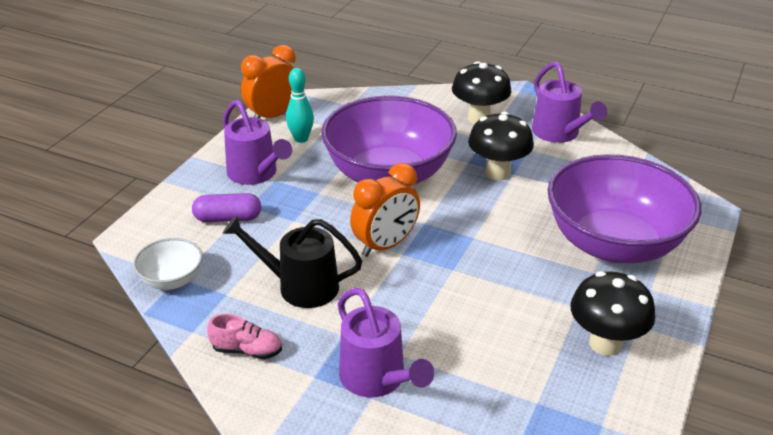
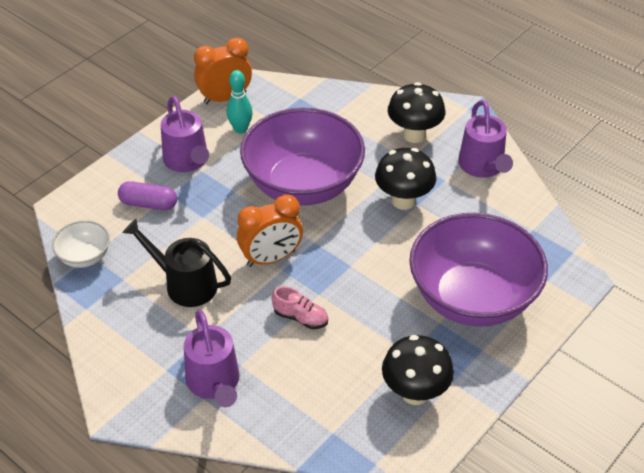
camera: 15 degrees right, 10 degrees up
pink shoe [207,314,282,359] -> pink shoe moved to [272,286,328,329]

